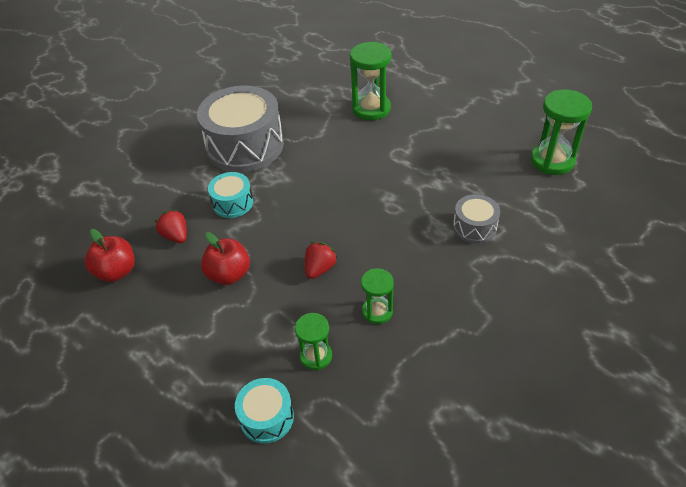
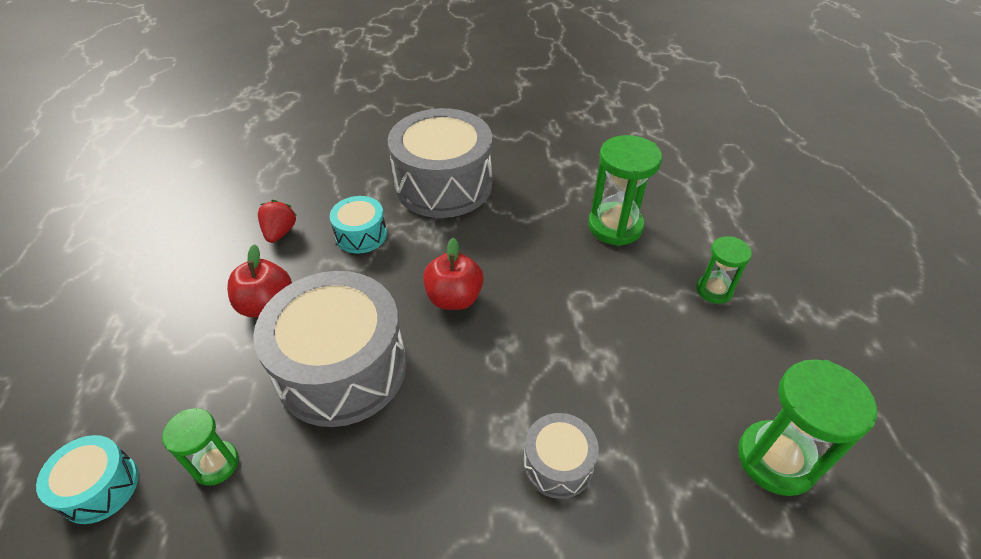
camera: 40 degrees right, 0 degrees up
red apple [85,229,135,282] -> red apple moved to [423,237,484,310]
red strawberry [305,242,338,279] -> grey drum [253,271,407,427]
green hourglass [361,268,394,324] -> green hourglass moved to [696,236,752,304]

